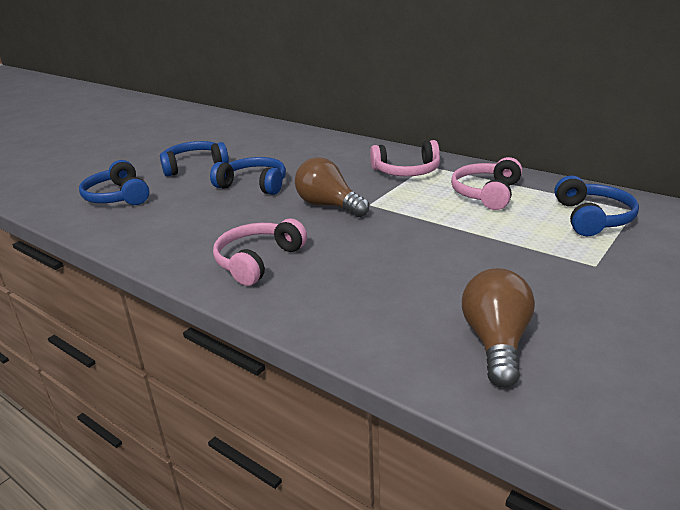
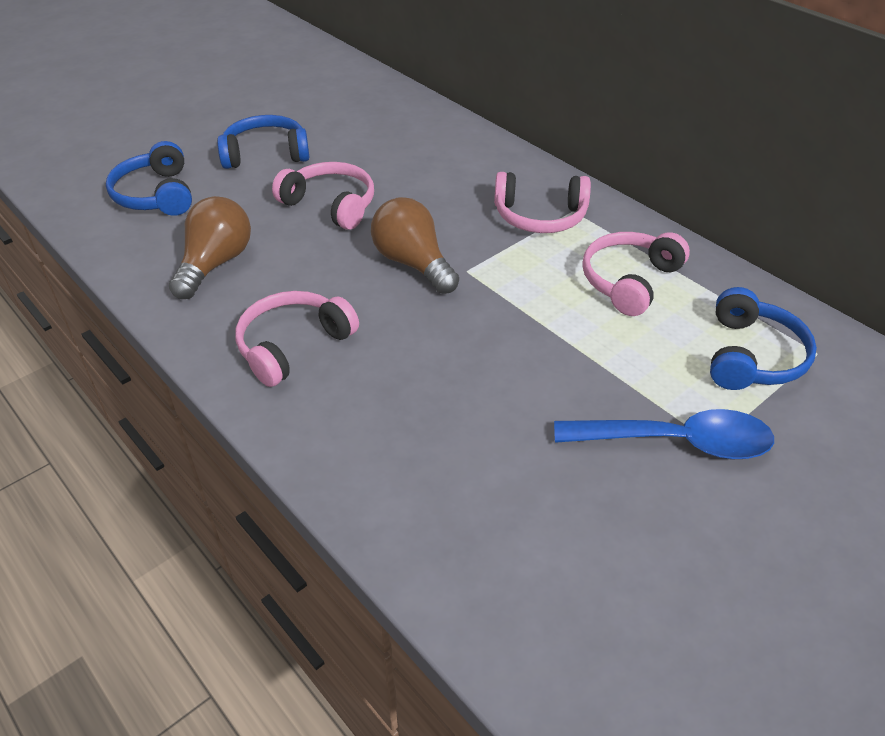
camera: 10 degrees right, 15 degrees up
blue headphones [210,157,286,195] -> pink headphones [272,162,374,230]
brown light bulb [462,268,535,388] -> brown light bulb moved to [169,196,251,299]
none -> blue spoon [554,409,774,459]

